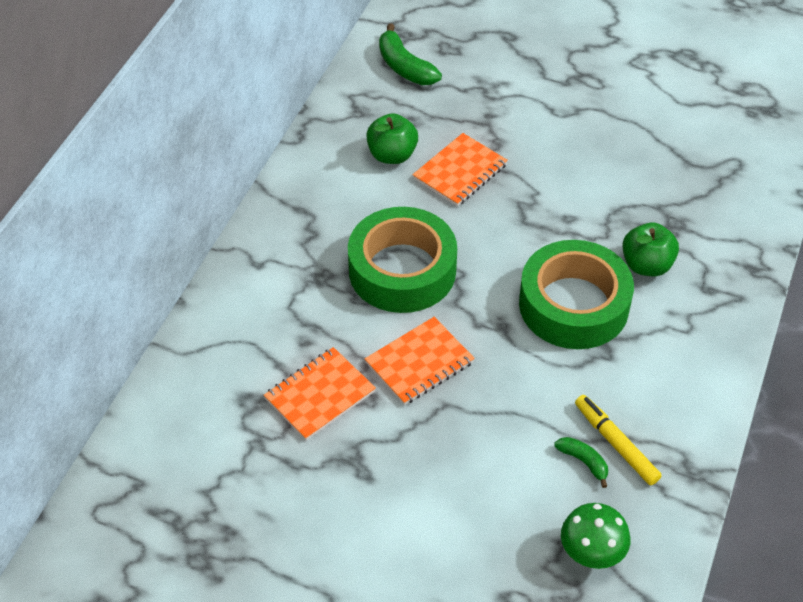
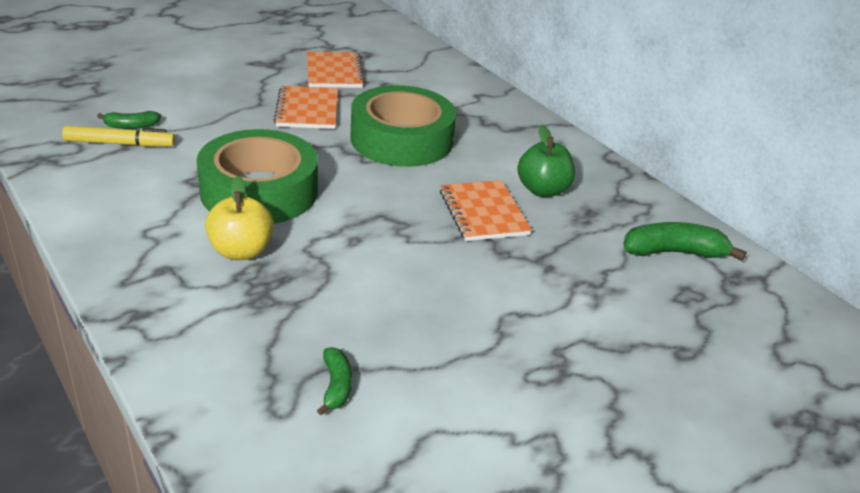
camera: 120 degrees right, 15 degrees down
green mushroom [561,503,630,569] -> none
green apple [622,222,679,276] -> yellow apple [205,176,274,260]
none -> green banana [317,347,352,415]

